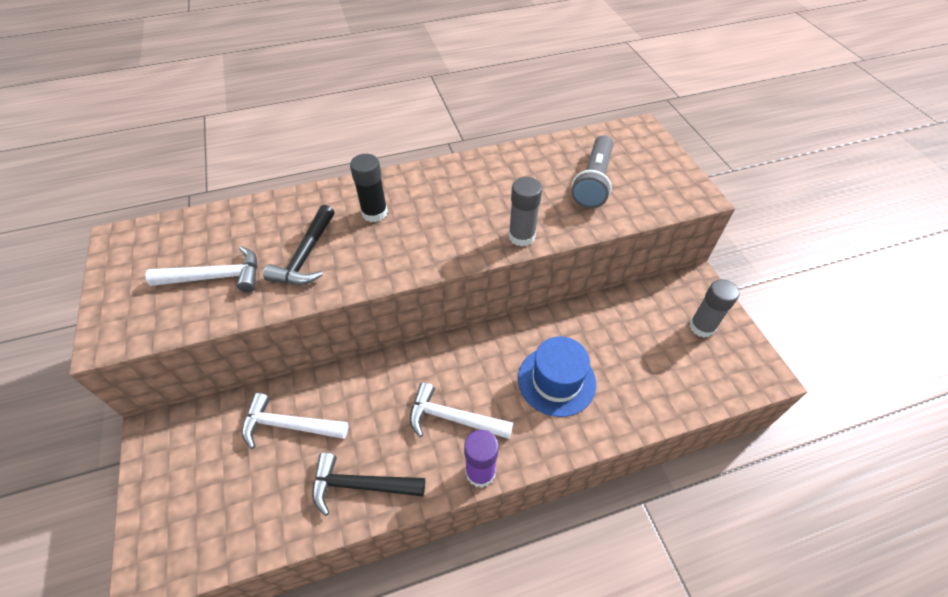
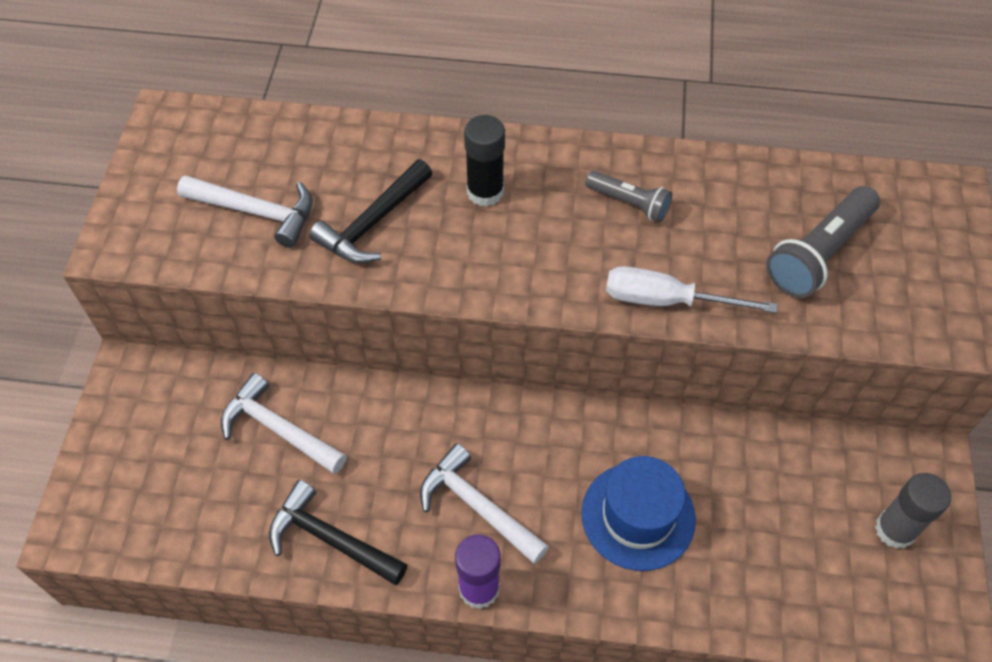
camera: 25 degrees right, 5 degrees up
grey glue stick [508,177,542,246] -> white screwdriver [606,266,778,313]
none -> grey flashlight [585,170,672,222]

